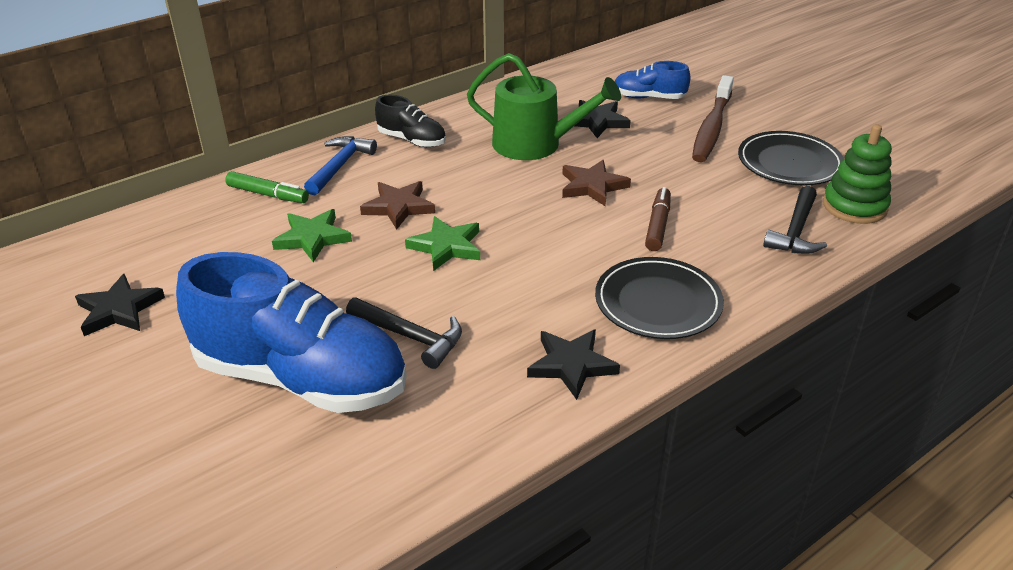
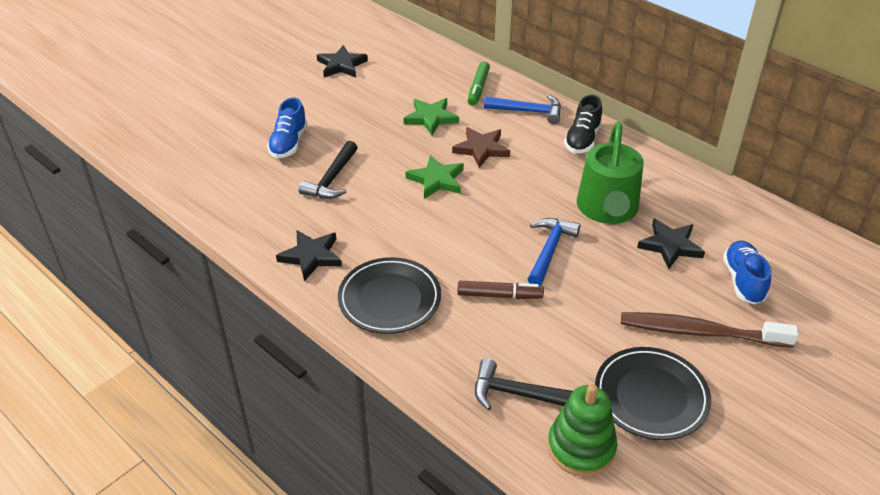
camera: 80 degrees right, 5 degrees up
blue shoe [176,252,407,413] -> blue shoe [267,97,307,158], size x0.48
brown star [562,160,631,206] -> blue hammer [528,218,580,286]

